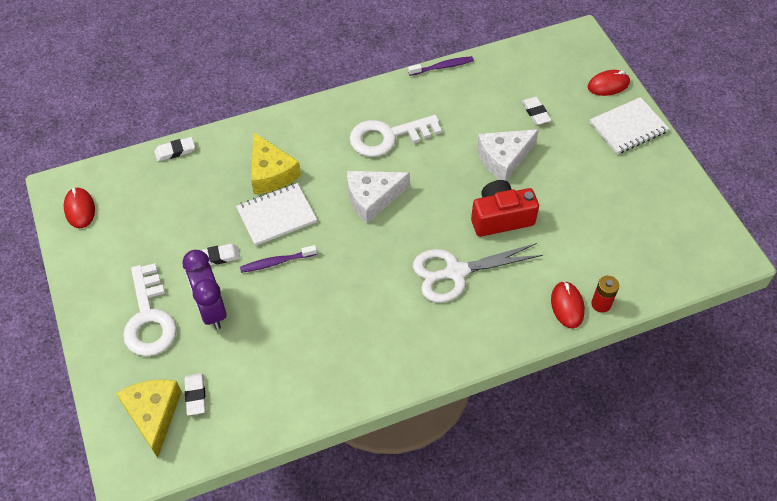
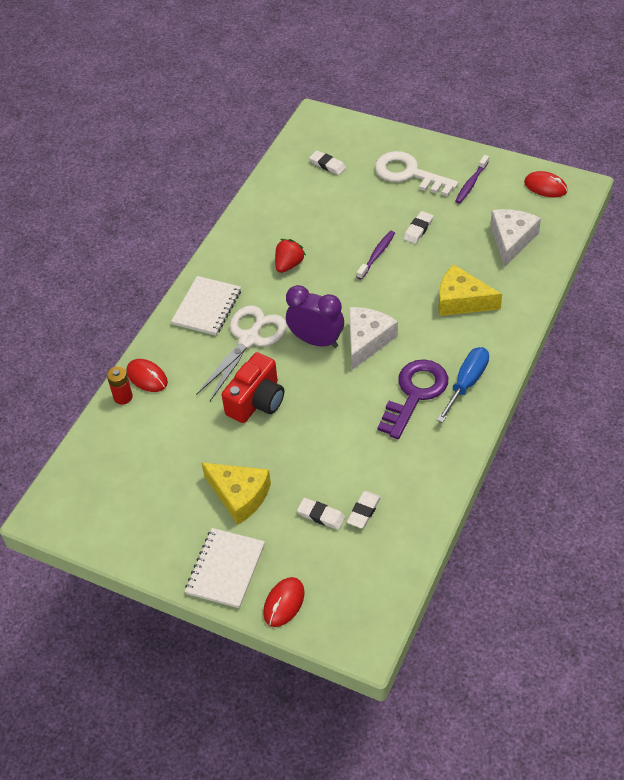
camera: 140 degrees right, 5 degrees down
yellow cheese [116,380,182,458] -> yellow cheese moved to [201,463,271,525]
white eraser [154,137,195,161] -> white eraser moved to [347,491,381,529]
purple clock [182,250,227,330] -> purple clock moved to [286,285,344,348]
white notebook [236,183,317,246] -> white notebook moved to [171,276,241,335]
white key [349,115,442,157] -> purple key [377,359,448,439]
purple toothbrush [408,56,474,76] -> purple toothbrush moved to [455,155,489,204]
white cheese [477,129,539,181] -> white cheese moved to [490,209,541,267]
none -> red strawberry [275,239,306,273]
none -> blue screwdriver [437,347,489,423]

